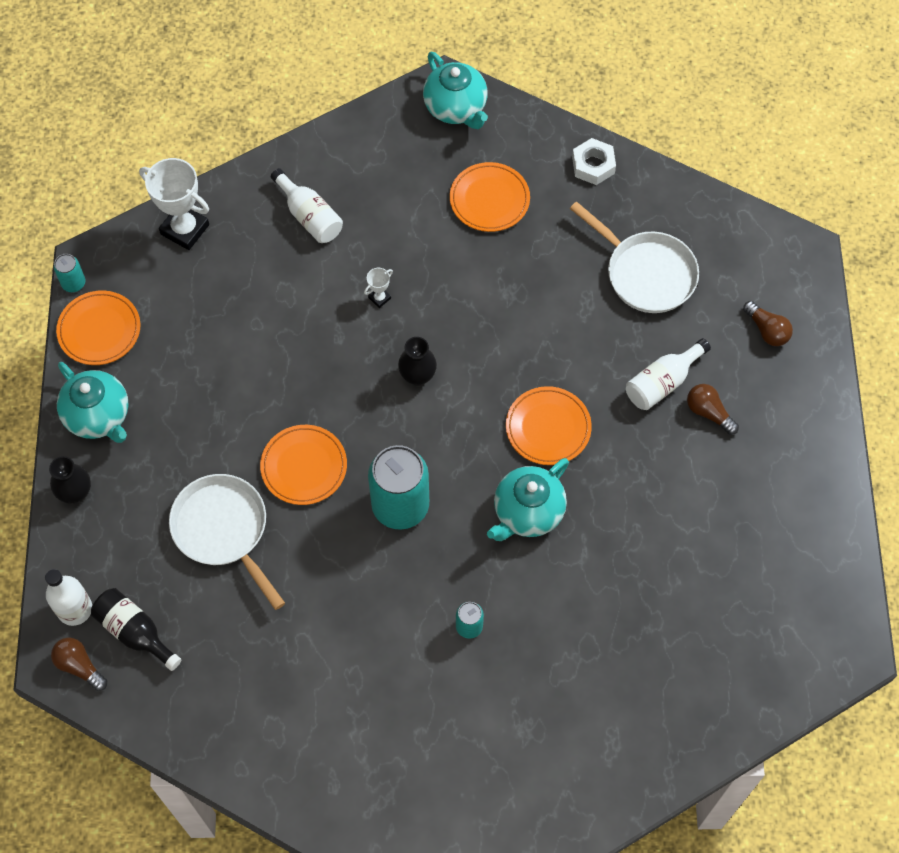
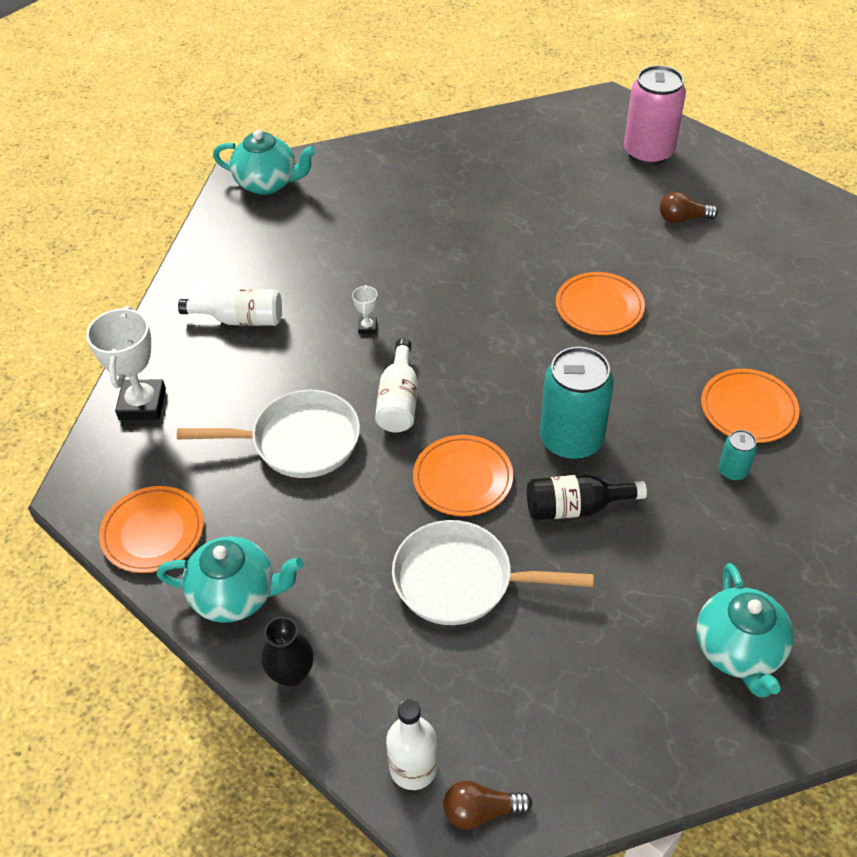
camera: 45 degrees left, 15 degrees down
turquoise can [54,254,85,292] -> none
black bottle [91,588,182,671] -> black bottle moved to [527,474,647,521]
white trophy [139,158,209,250] -> white trophy turned 75 degrees counterclockwise [86,306,166,420]
black vase [398,337,437,386] -> none
orange plate [450,162,530,232] -> orange plate moved to [701,369,800,443]
turquoise teapot [487,458,569,541] -> turquoise teapot moved to [696,563,794,698]
white pan [570,202,699,313] -> white pan moved to [177,390,360,478]
white nut [572,138,616,185] -> none
white bottle [626,338,711,410] -> white bottle moved to [375,338,418,433]
brown light bulb [743,301,793,346] -> pink can [624,65,686,165]

